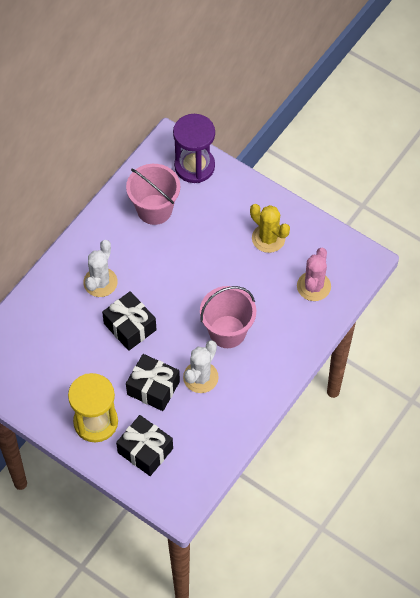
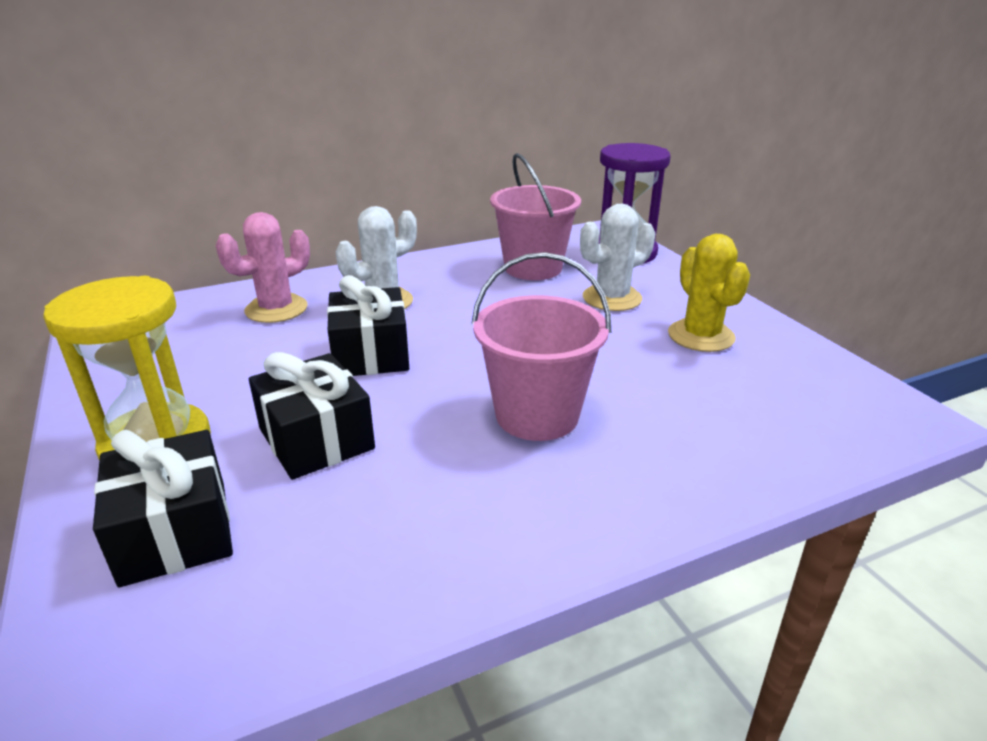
camera: 30 degrees right, 30 degrees down
white cactus [183,340,219,393] -> white cactus moved to [580,204,655,311]
pink cactus [297,248,331,301] -> pink cactus moved to [216,212,310,323]

